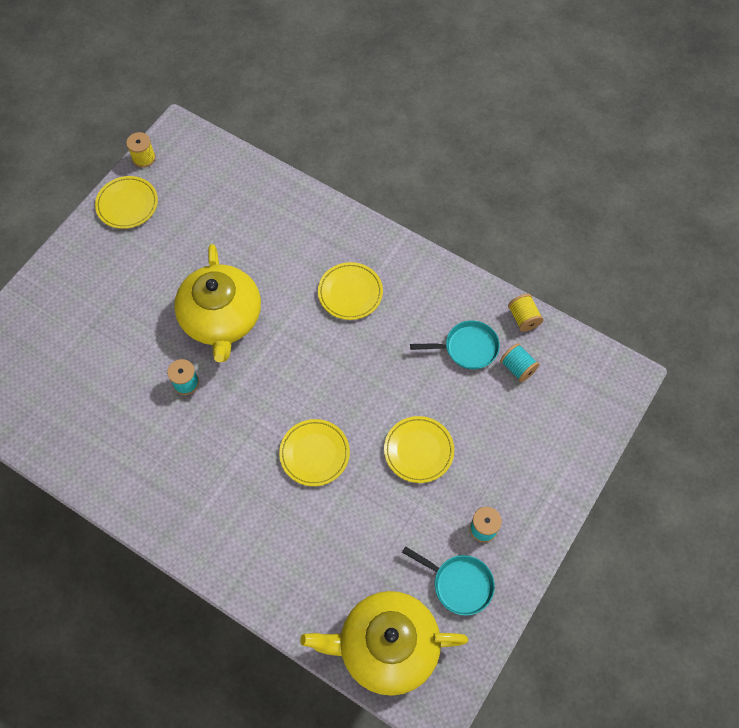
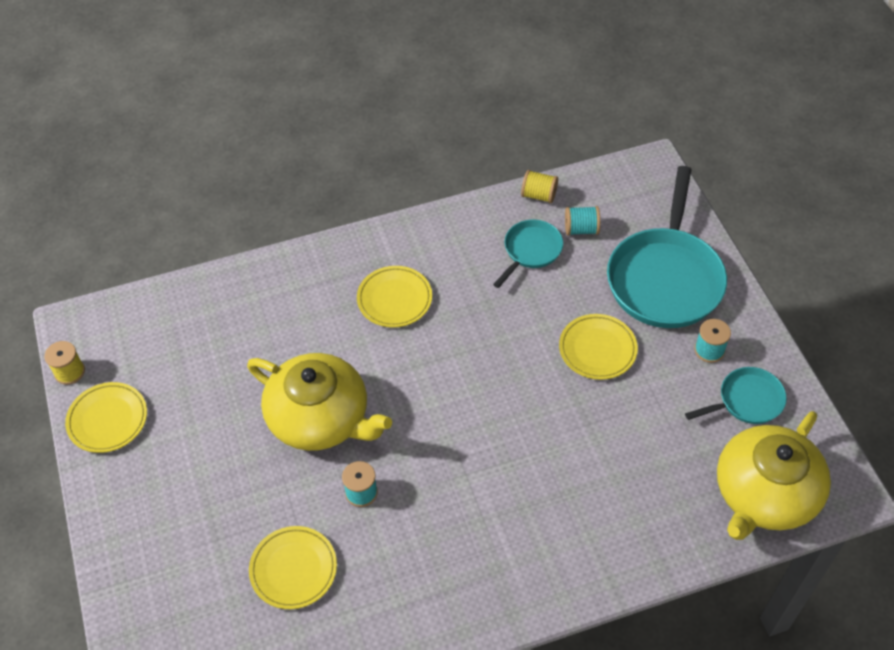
camera: 50 degrees left, 10 degrees down
yellow plate [279,419,350,486] -> yellow plate moved to [249,526,337,609]
none -> turquoise pan [607,166,727,328]

